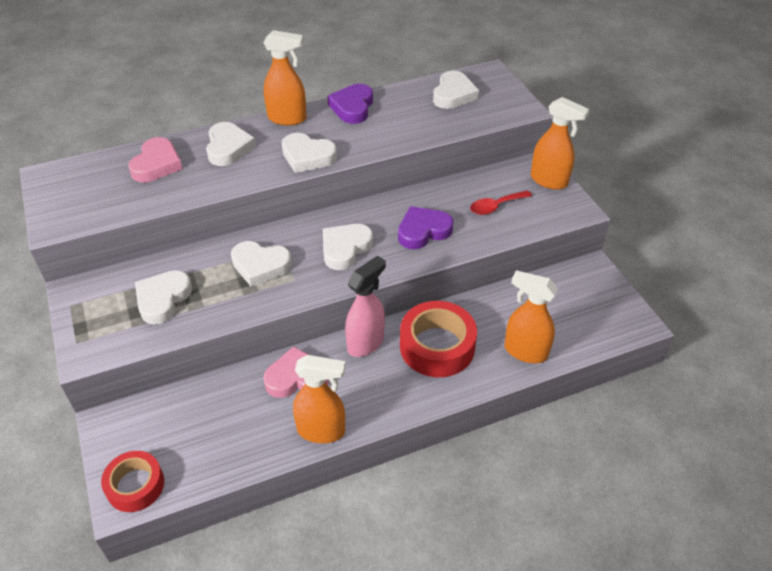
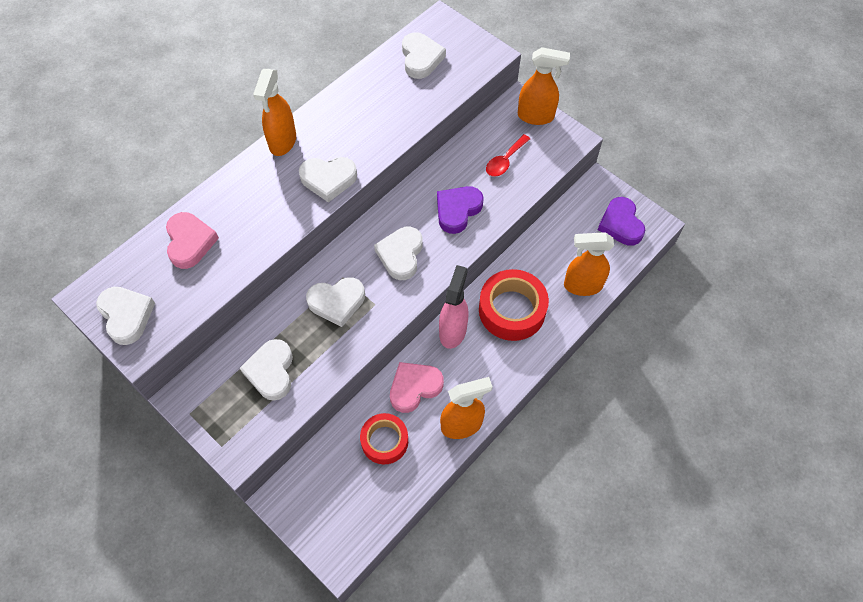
camera: 25 degrees left, 15 degrees up
red tape [101,451,164,512] -> red tape moved to [360,413,408,464]
white heart [206,122,256,166] -> white heart moved to [96,287,155,345]
orange spray bottle [263,30,307,126] -> orange spray bottle turned 120 degrees clockwise [253,69,296,156]
purple heart [327,84,373,124] -> purple heart moved to [598,197,645,246]

